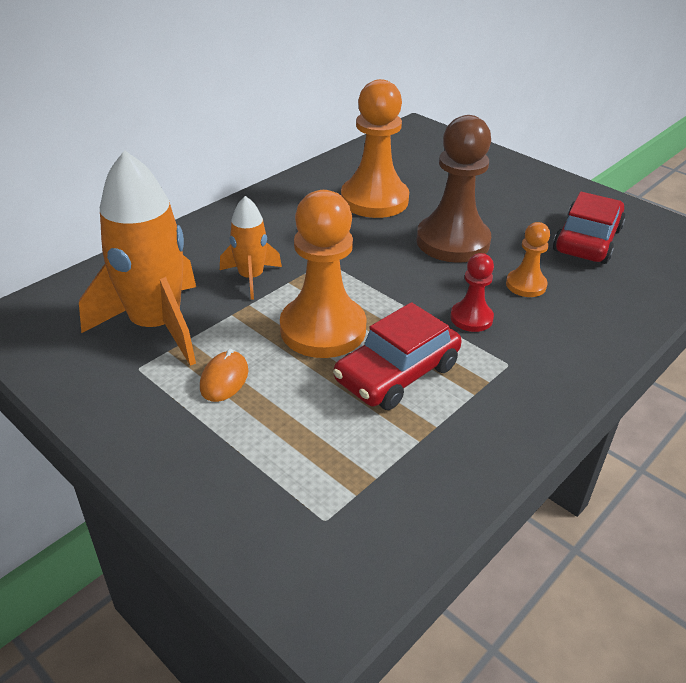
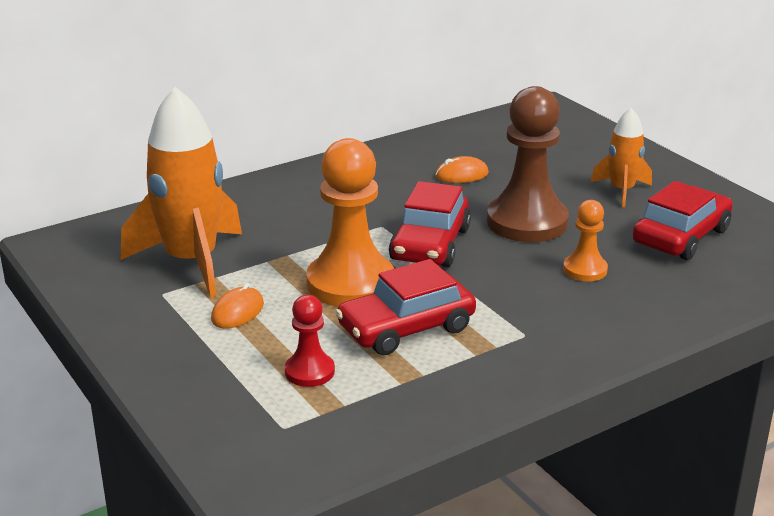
camera: 15 degrees right, 10 degrees down
orange rocket [220,196,282,300] -> orange rocket moved to [591,108,652,207]
orange pawn [341,79,409,218] -> orange mouse [435,156,489,183]
red pawn [450,253,494,332] -> red pawn moved to [285,295,335,387]
none -> red car [389,181,471,267]

